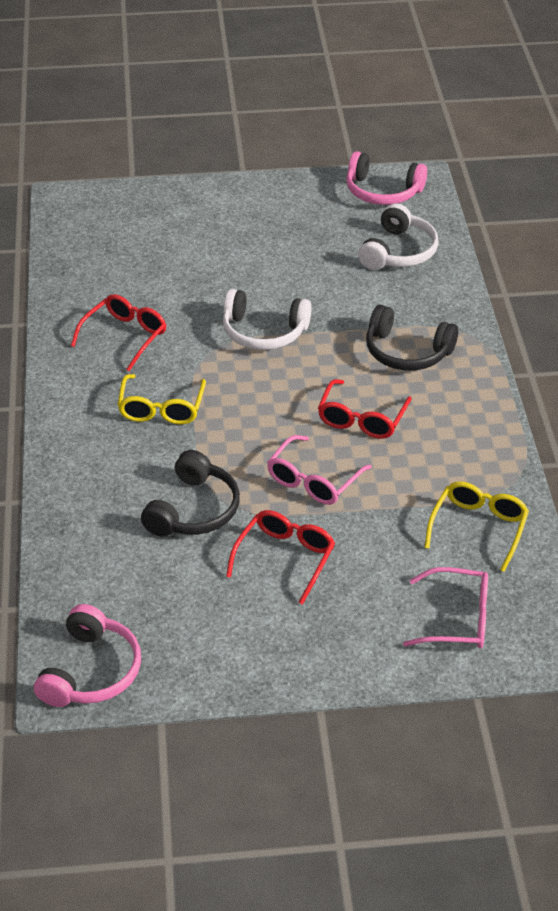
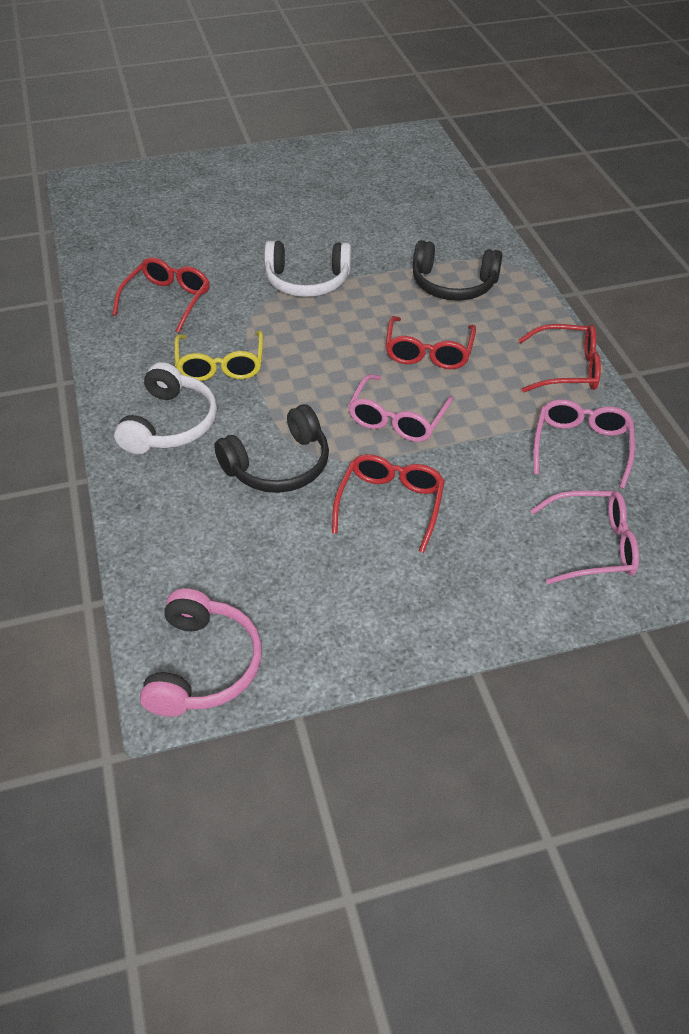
camera: 10 degrees left, 5 degrees up
black headphones [141,450,240,537] -> black headphones turned 45 degrees clockwise [214,404,329,493]
pink headphones [346,151,427,205] -> none
white headphones [358,203,439,270] -> white headphones moved to [114,362,217,454]
yellow glasses [424,482,529,572] -> pink glasses [534,399,635,488]
none -> red glasses [518,324,601,392]

